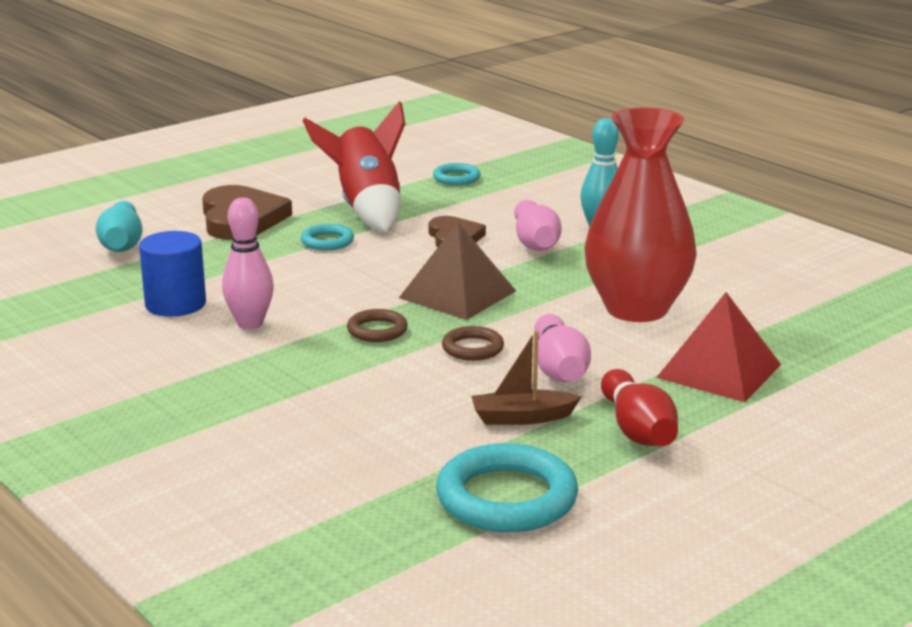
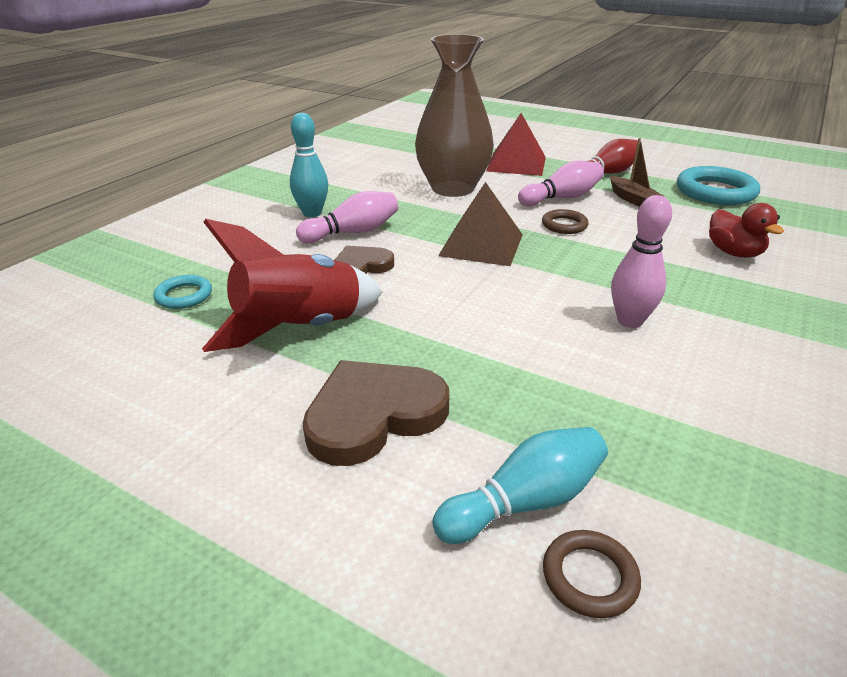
camera: 110 degrees left, 10 degrees up
blue cylinder [139,231,206,317] -> none
turquoise ring [301,224,354,250] -> none
brown ring [347,309,408,342] -> brown ring moved to [543,530,641,618]
red vase [585,107,697,322] -> brown vase [415,34,494,197]
none -> red duck [709,203,784,258]

